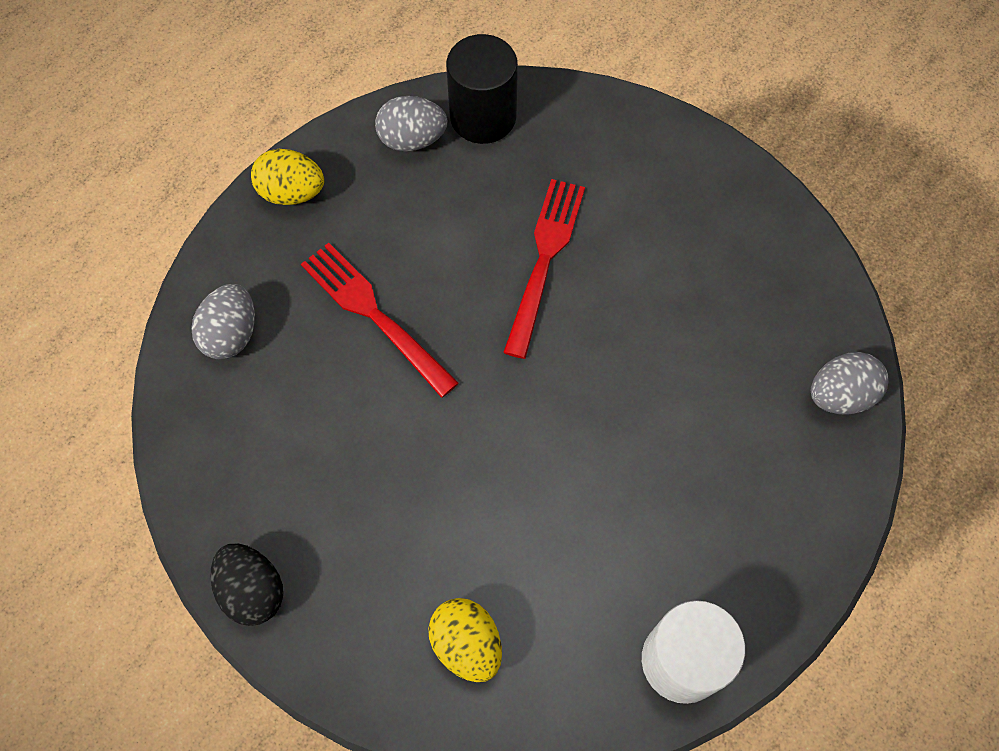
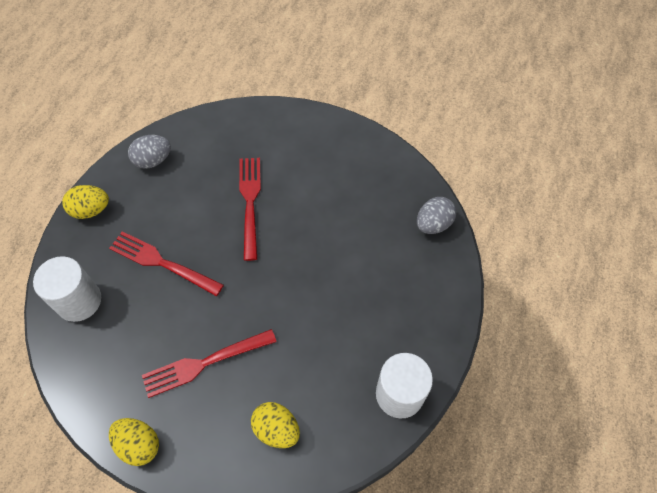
camera: 20 degrees left, 5 degrees down
grey egg [191,284,255,359] -> white cylinder [33,256,101,322]
black egg [210,544,283,626] -> yellow egg [109,418,159,466]
black cylinder [446,34,518,144] -> none
none -> red fork [142,329,277,398]

